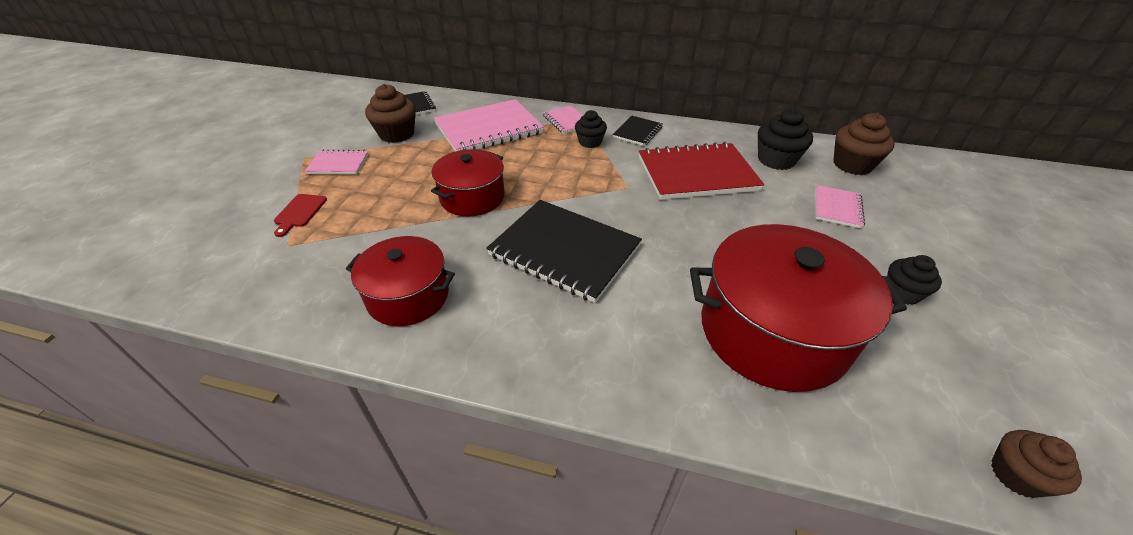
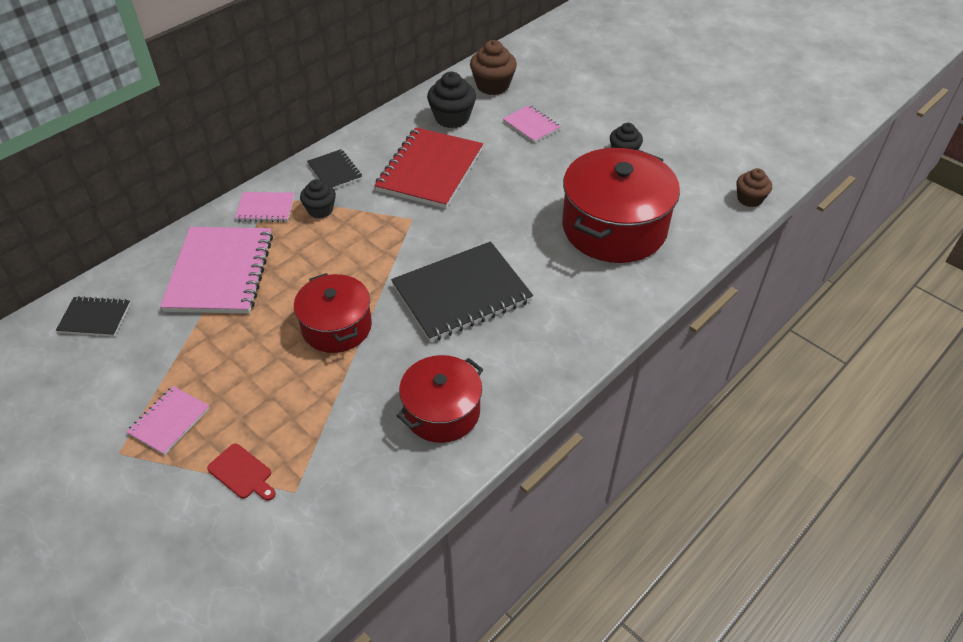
camera: 60 degrees left, 5 degrees up
brown cupcake [365,84,416,143] -> none

